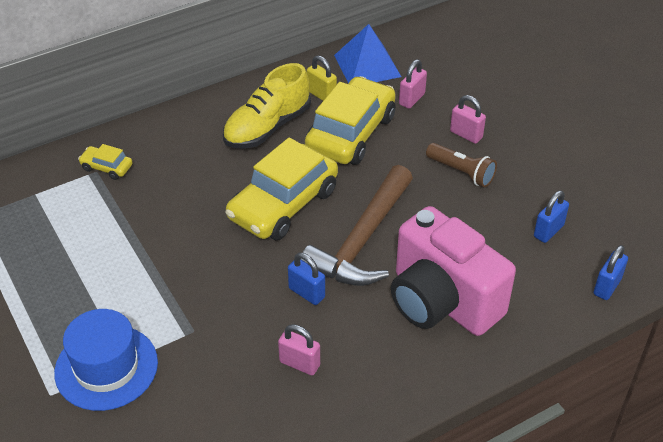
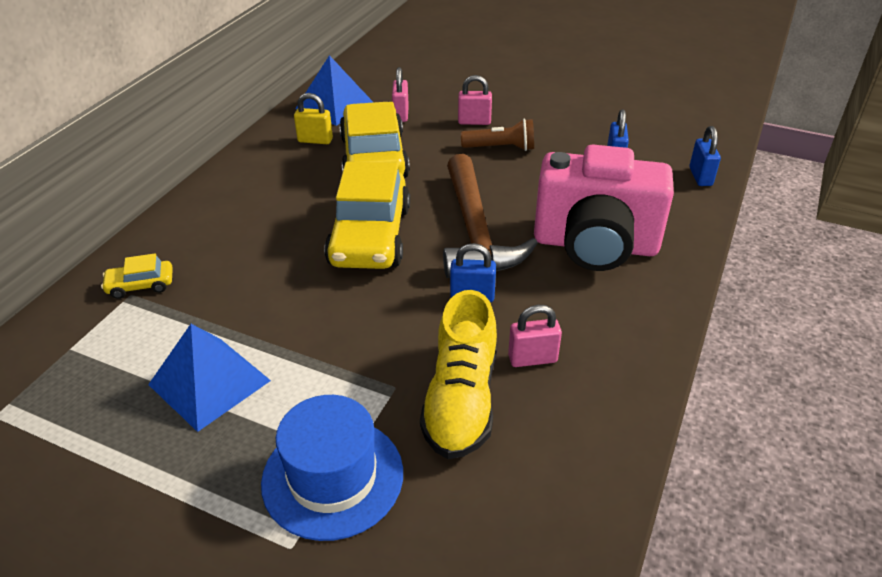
camera: 35 degrees left, 5 degrees down
yellow shoe [223,63,311,149] -> yellow shoe moved to [420,290,497,459]
none -> blue pyramid [148,324,271,432]

